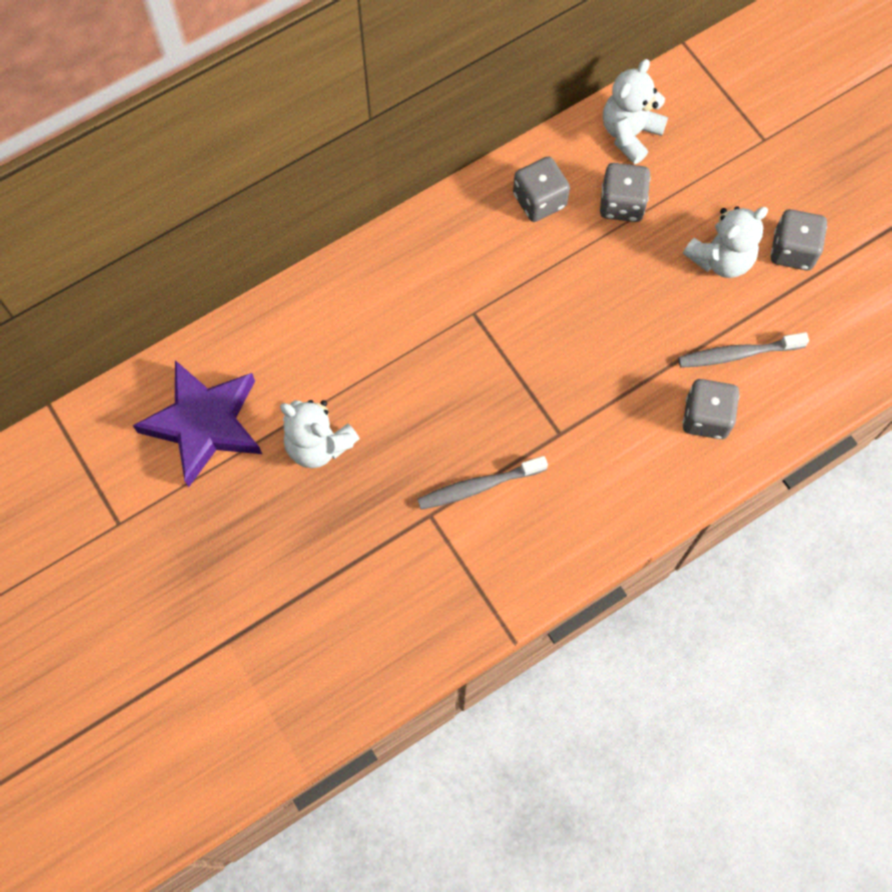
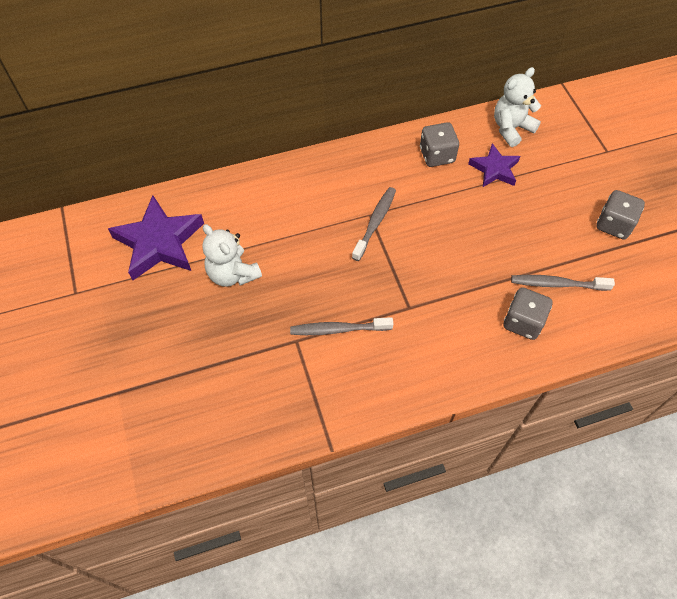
camera: 15 degrees right, 10 degrees down
grey dice [600,163,651,222] -> purple star [468,143,520,187]
white teddy bear [683,206,768,278] -> none
none -> grey toothbrush [352,187,396,261]

